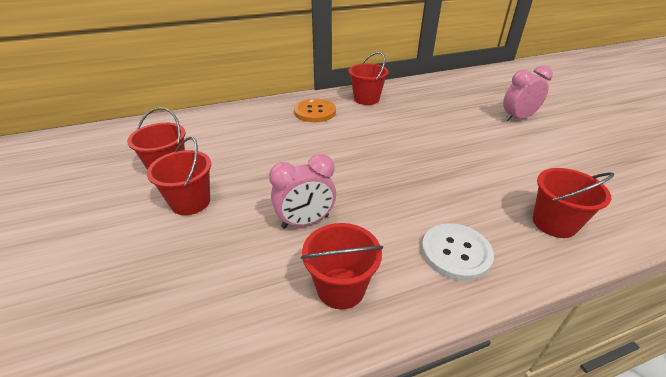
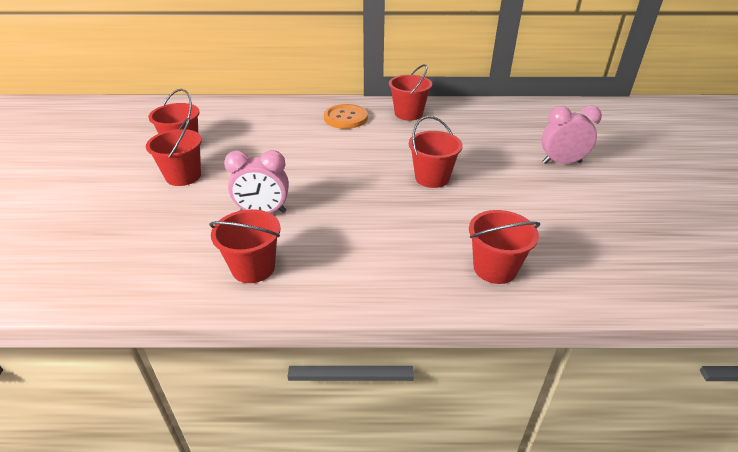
camera: 20 degrees right, 0 degrees up
white button [421,223,494,281] -> none
none -> red bucket [409,116,463,188]

